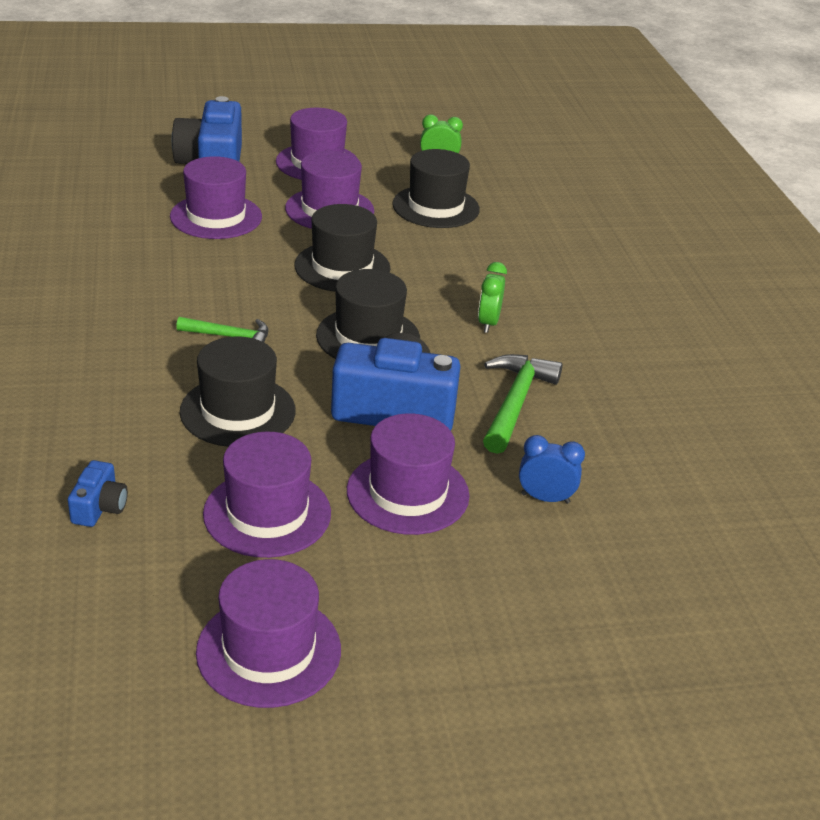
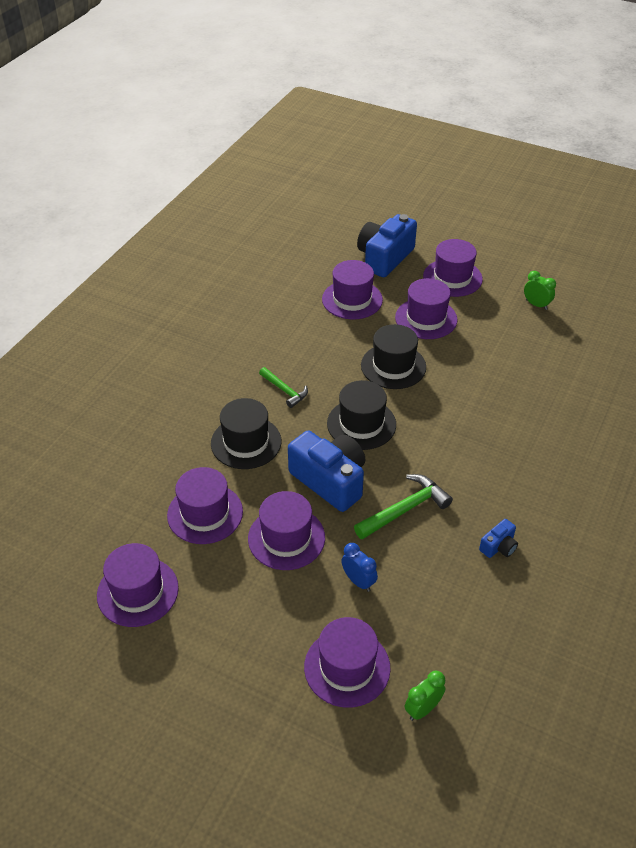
camera: 40 degrees right, 10 degrees up
blue camera [68,460,128,527] -> blue camera moved to [479,519,518,558]
black hat [392,149,480,228] -> none
green clock [478,262,507,333] -> green clock moved to [405,670,446,721]
none -> purple hat [304,617,391,708]

